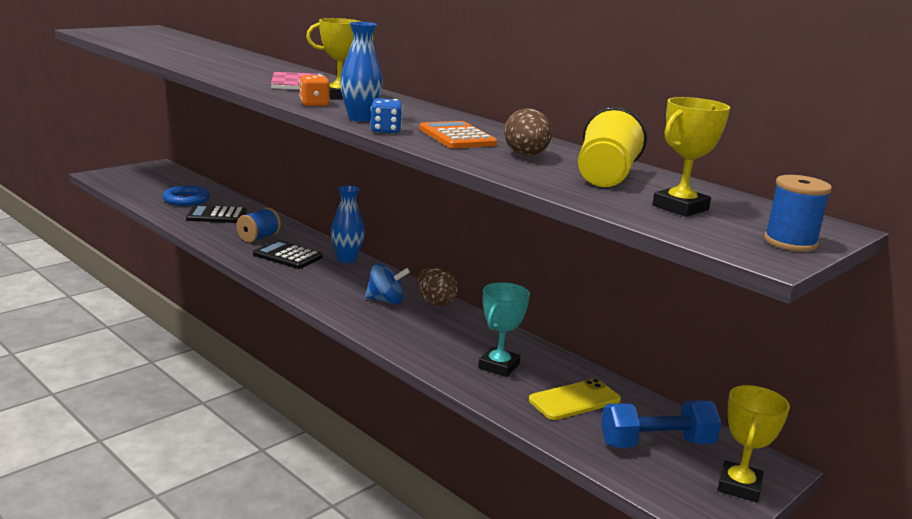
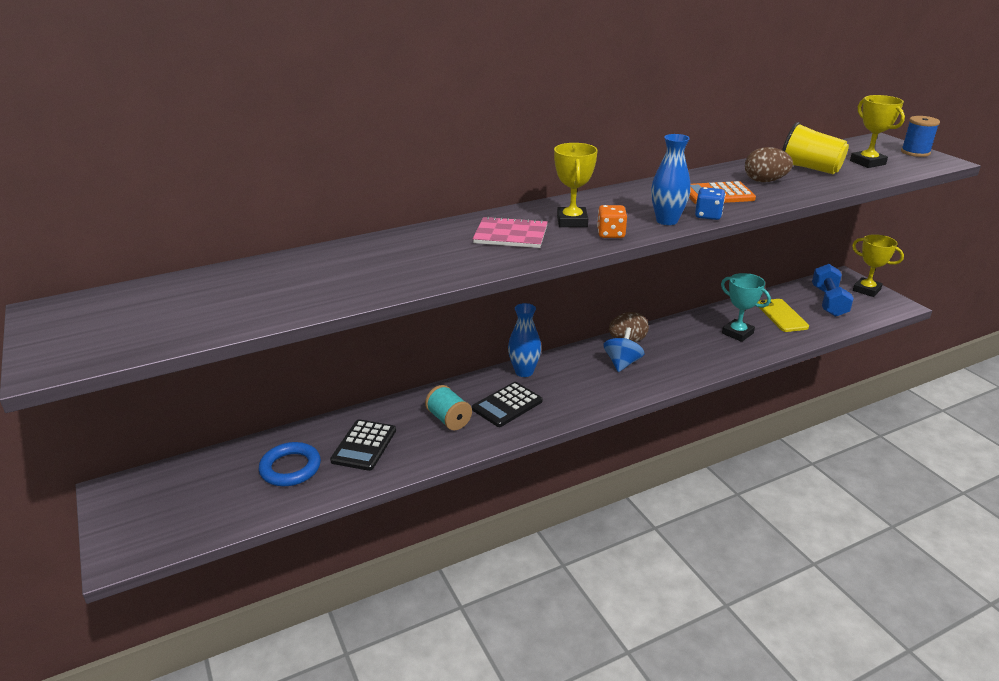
camera: 70 degrees left, 10 degrees up
blue spool [236,208,281,243] -> turquoise spool [425,385,472,430]

